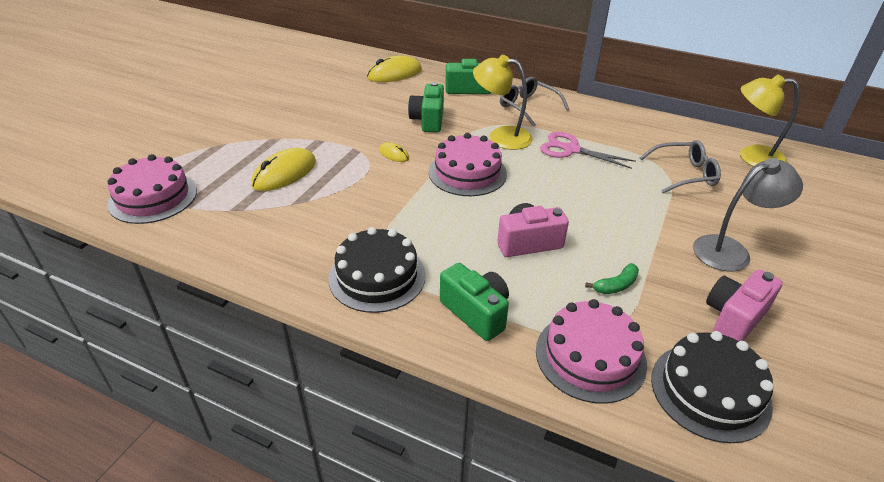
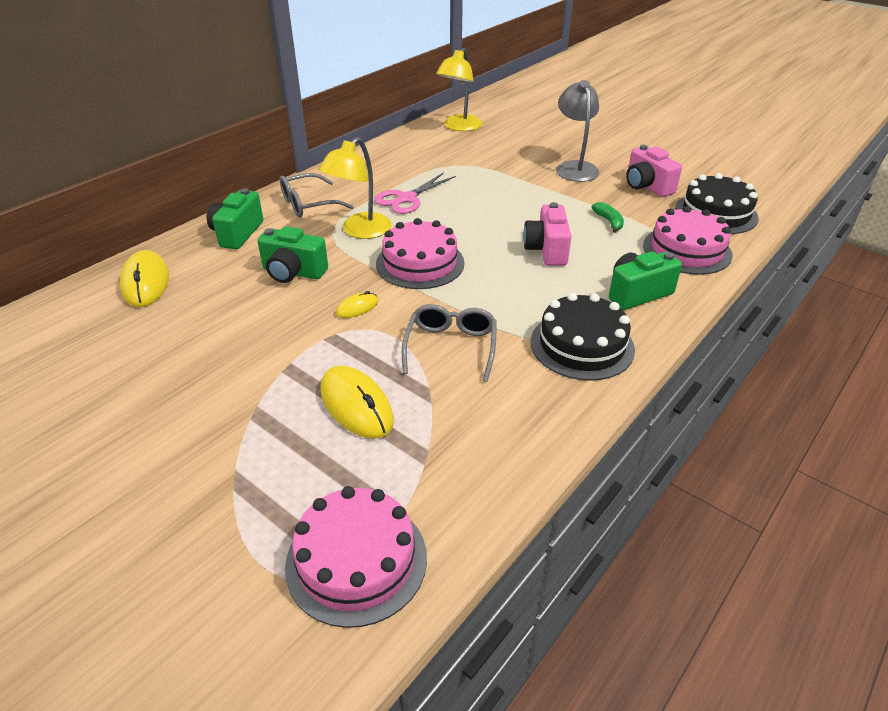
camera: 75 degrees left, 0 degrees up
grey glasses [640,140,721,193] -> grey glasses moved to [402,304,497,382]

